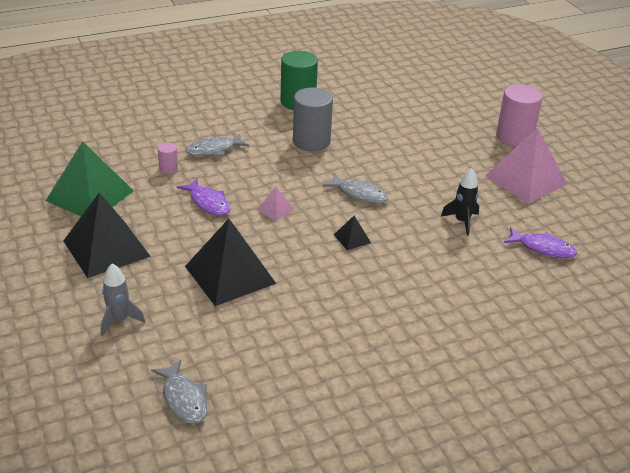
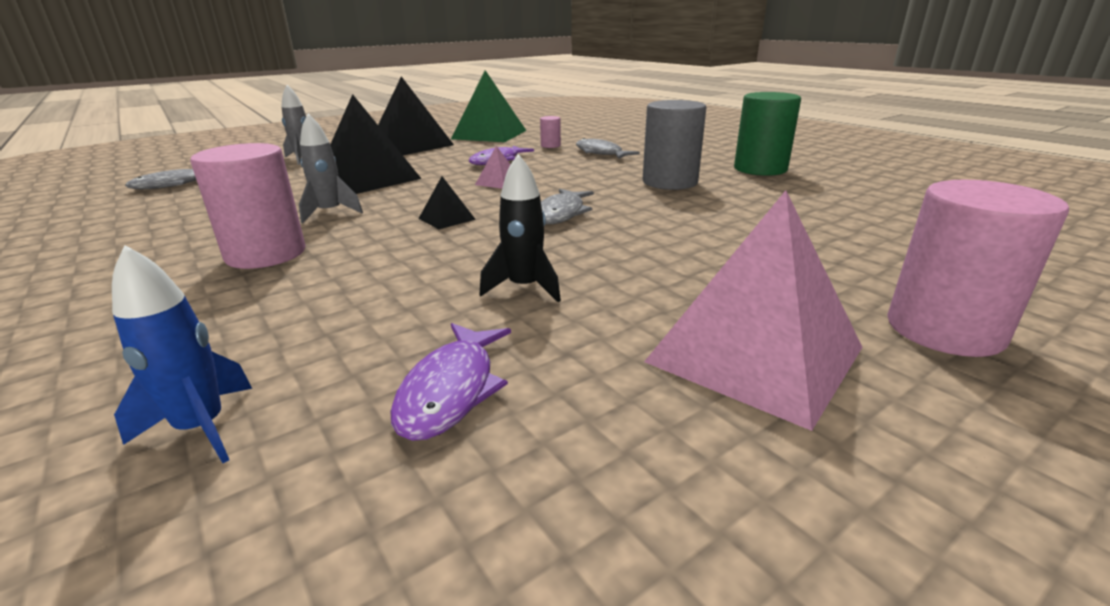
camera: 80 degrees right, 10 degrees down
none -> blue rocket [112,245,252,463]
none -> pink cylinder [190,143,306,269]
none -> grey rocket [299,114,363,223]

